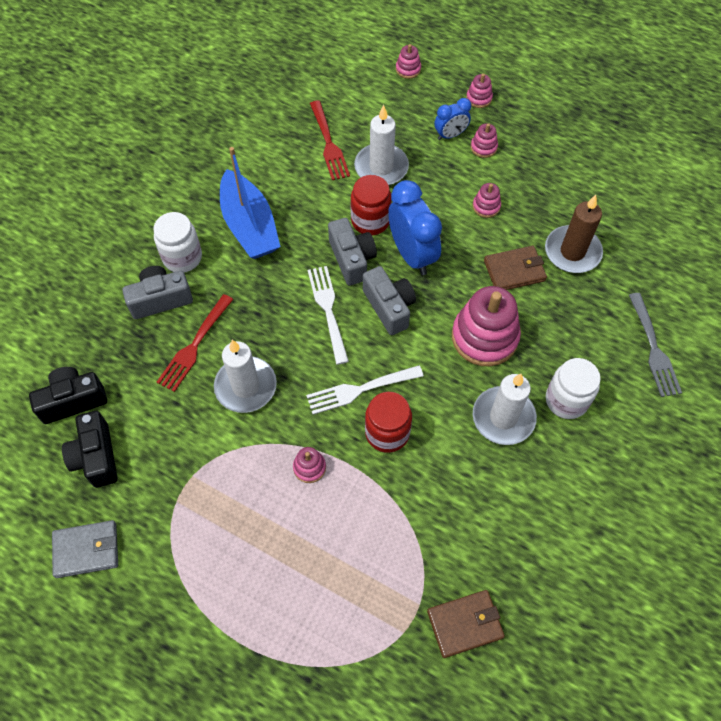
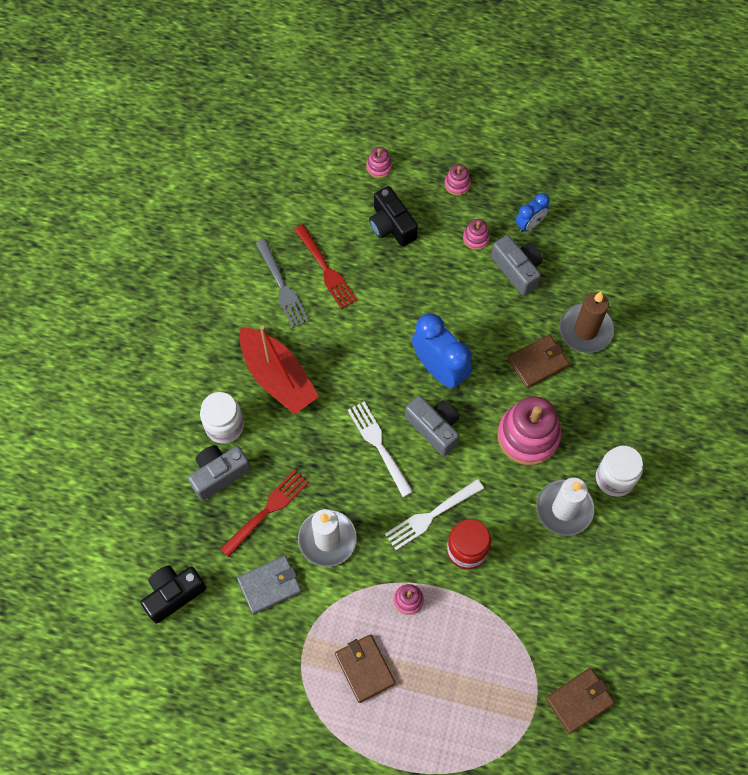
camera: 15 degrees left, 5 degrees up
grey wallet [52,520,118,578] -> grey wallet moved to [237,555,302,614]
black camera [62,411,118,488] -> black camera moved to [369,186,418,247]
red fork [157,294,233,392] -> red fork turned 150 degrees counterclockwise [220,470,309,557]
blue boat [220,147,281,259] -> red boat [239,325,319,415]
grey camera [328,218,377,285] -> grey camera moved to [491,235,542,296]
red jar [351,175,392,236] -> none
white candle [354,105,409,185] -> none
blue clock [434,98,471,140] -> blue clock moved to [516,193,550,233]
pink stacking toy [473,183,501,218] -> none
grey fork [629,293,682,397] -> grey fork moved to [256,239,309,328]
none -> brown wallet [335,634,396,703]

